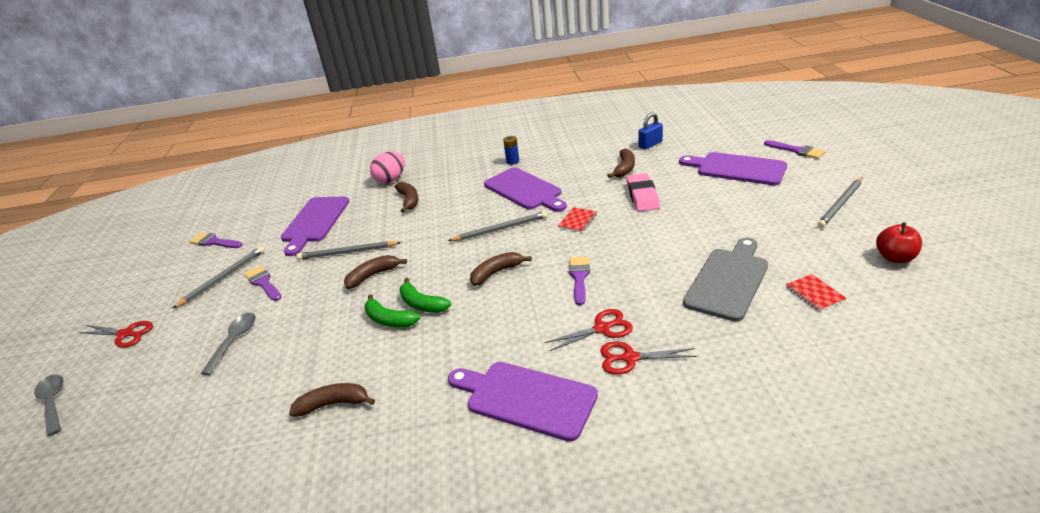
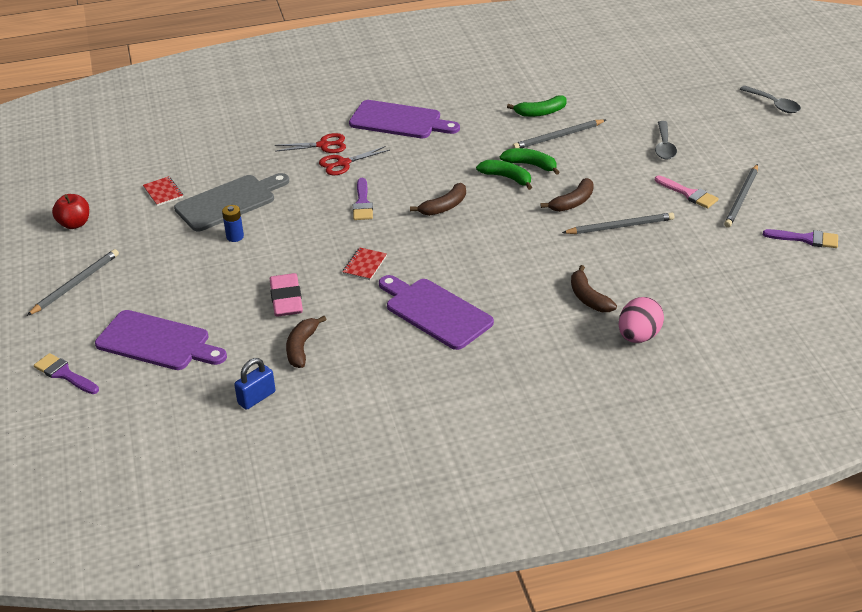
camera: 170 degrees right, 5 degrees up
red scissors [79,321,153,348] -> none
purple brush [244,266,282,301] -> pink brush [655,176,719,208]
purple cutting board [281,197,350,256] -> none
brown banana [289,383,375,417] -> green banana [507,95,567,117]
grey pencil [448,211,547,241] -> grey pencil moved to [513,119,606,148]
blue battery [503,136,519,165] -> blue battery moved to [222,205,244,242]
grey cutting board [683,238,768,322] -> grey cutting board turned 150 degrees counterclockwise [174,173,289,231]

